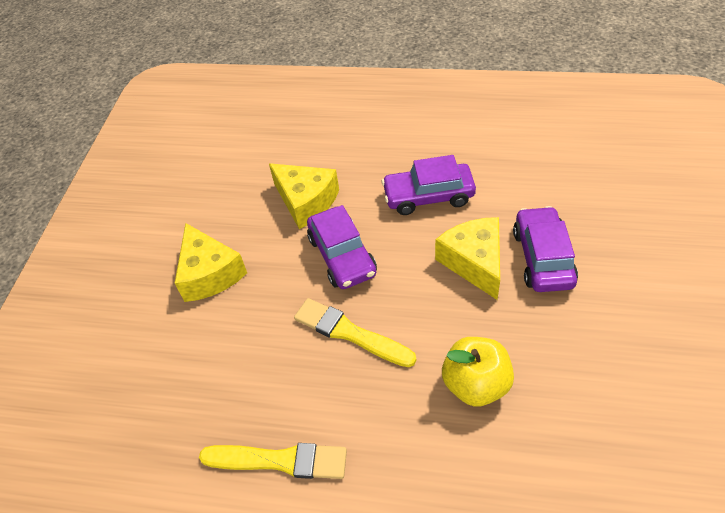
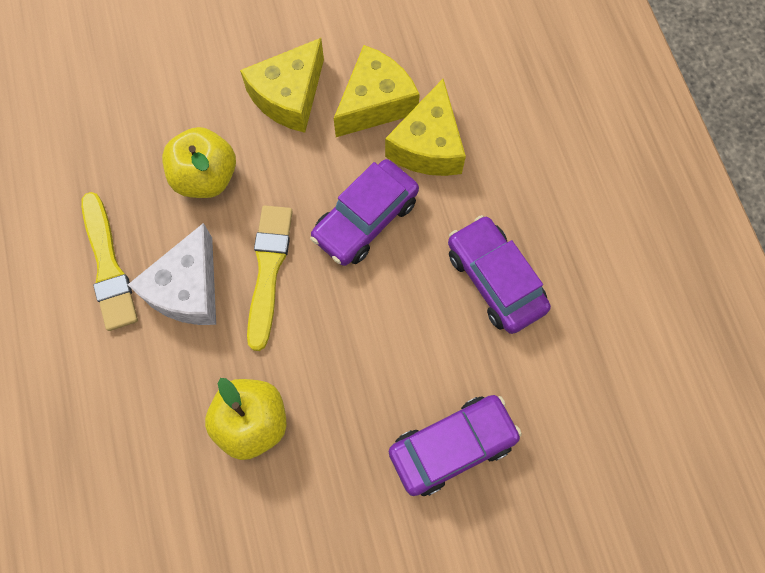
camera: 60 degrees right, 20 degrees up
yellow cheese [435,217,500,300] -> yellow cheese moved to [334,45,420,137]
none -> white cheese [128,223,216,325]
none -> yellow apple [162,127,236,198]

